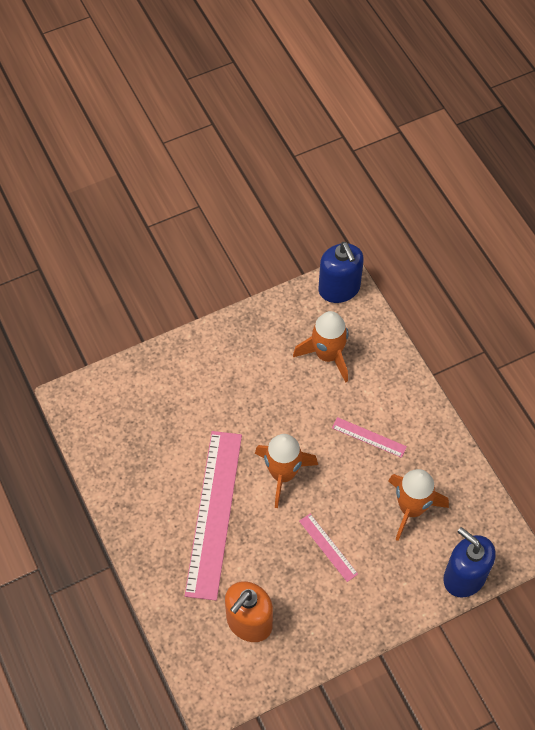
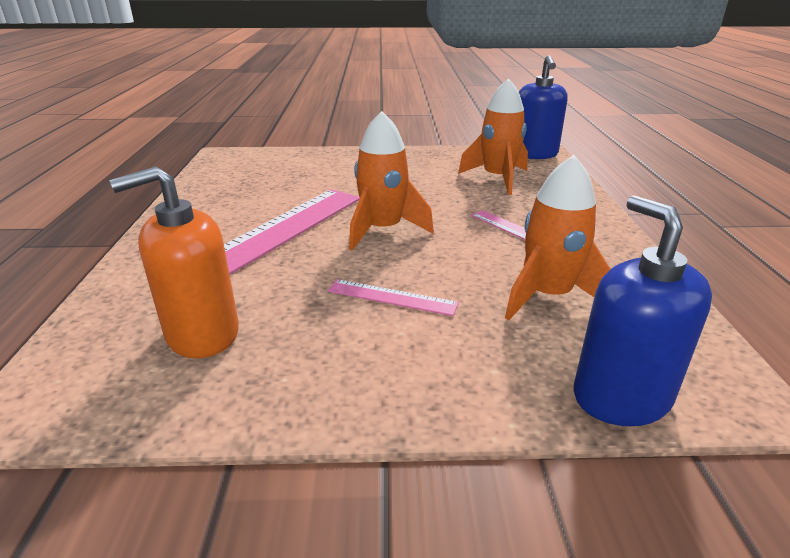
camera: 25 degrees right, 30 degrees down
pink ruler [299,514,358,582] -> pink ruler turned 60 degrees counterclockwise [327,279,459,316]

